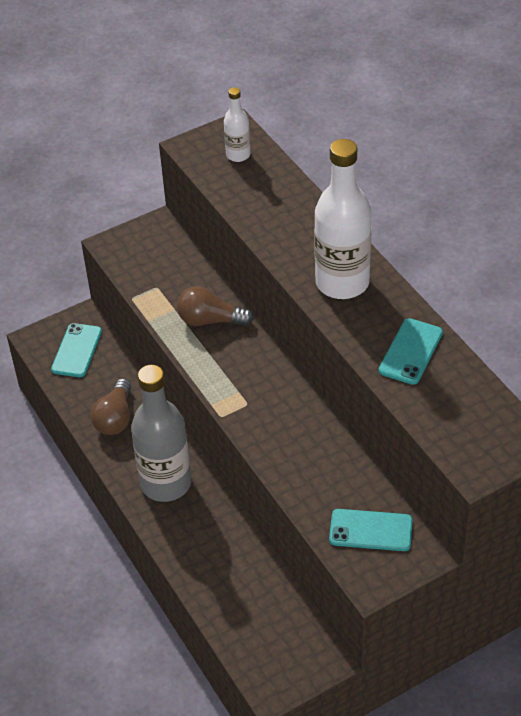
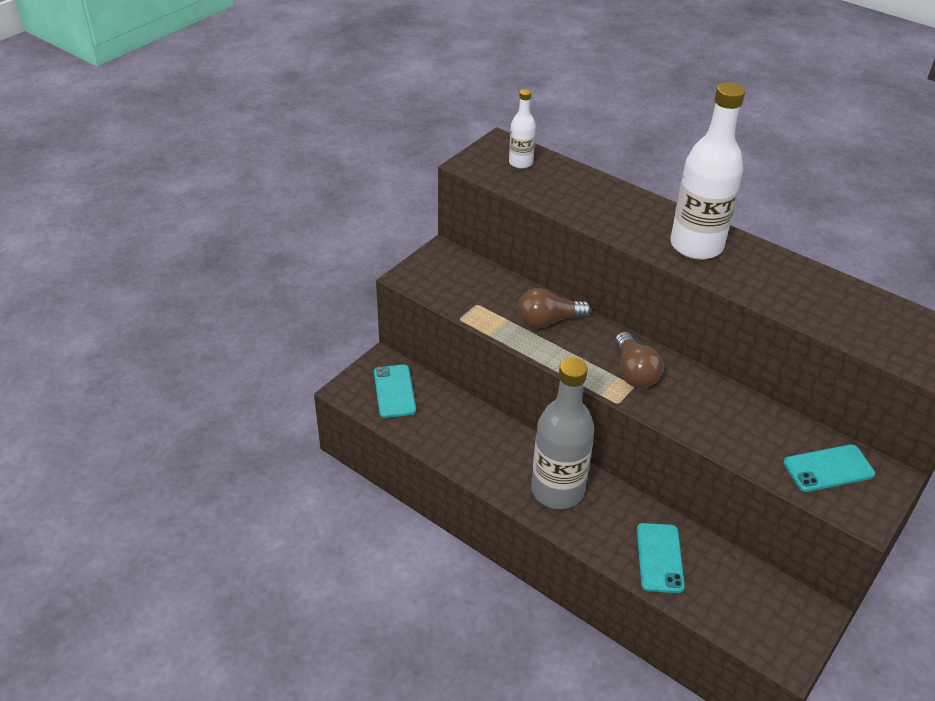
camera: 25 degrees left, 5 degrees down
brown light bulb [91,378,132,435] -> brown light bulb moved to [615,332,663,388]
turquoise phone [379,318,443,384] -> turquoise phone moved to [637,523,685,593]

